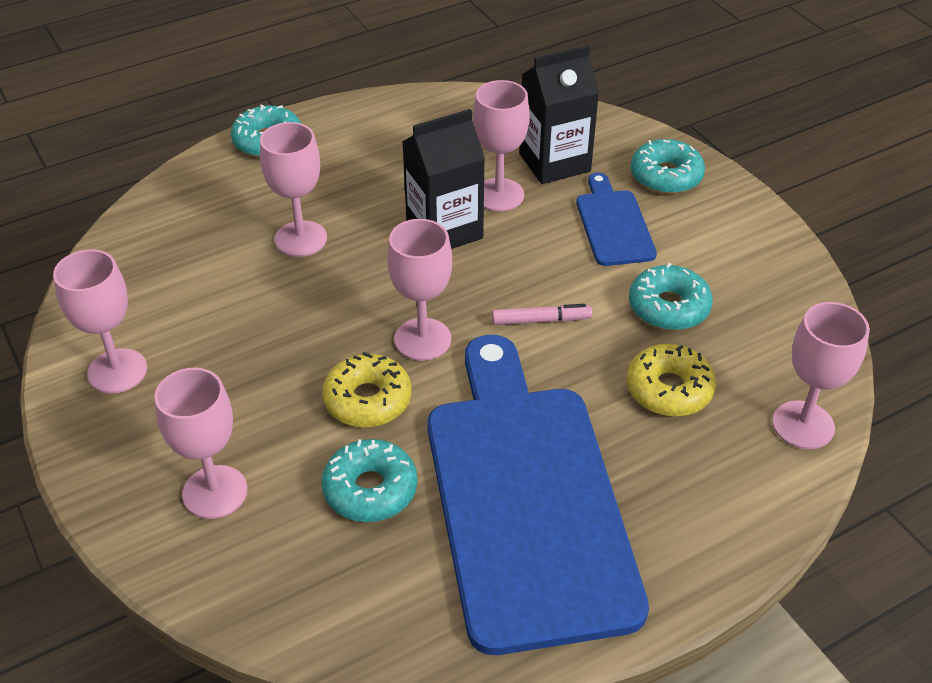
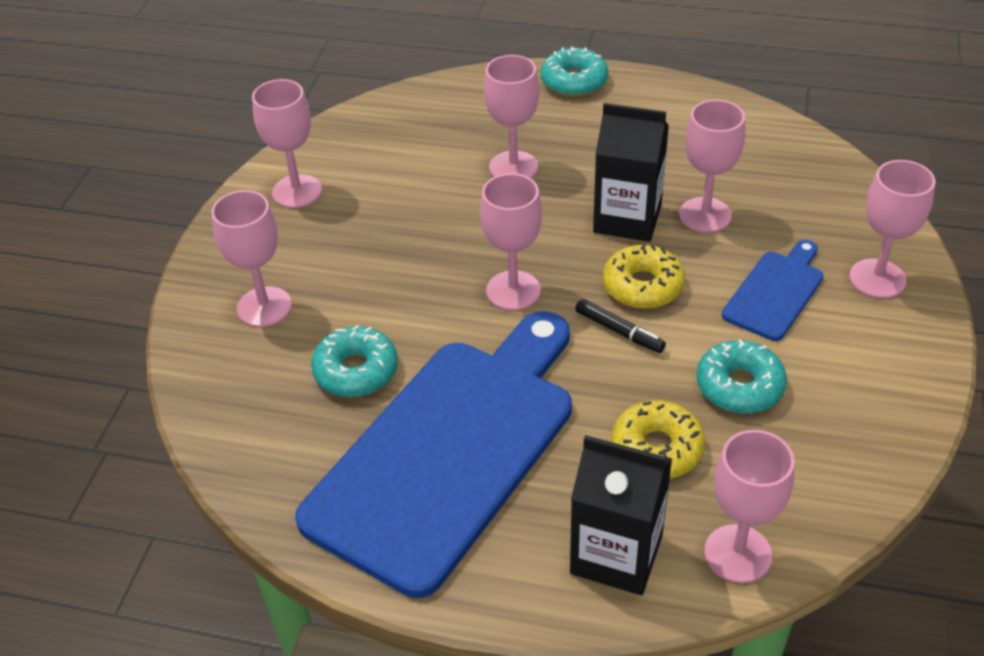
camera: 45 degrees right, 0 degrees up
yellow donut [322,352,412,427] -> yellow donut moved to [603,244,685,309]
pink marker [492,304,592,325] -> black marker [575,299,666,353]
black carton [519,45,599,184] -> black carton moved to [570,435,672,595]
turquoise donut [630,139,705,194] -> pink goblet [849,160,936,298]

